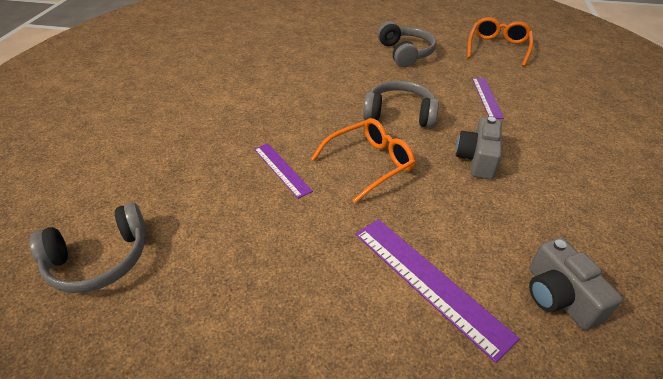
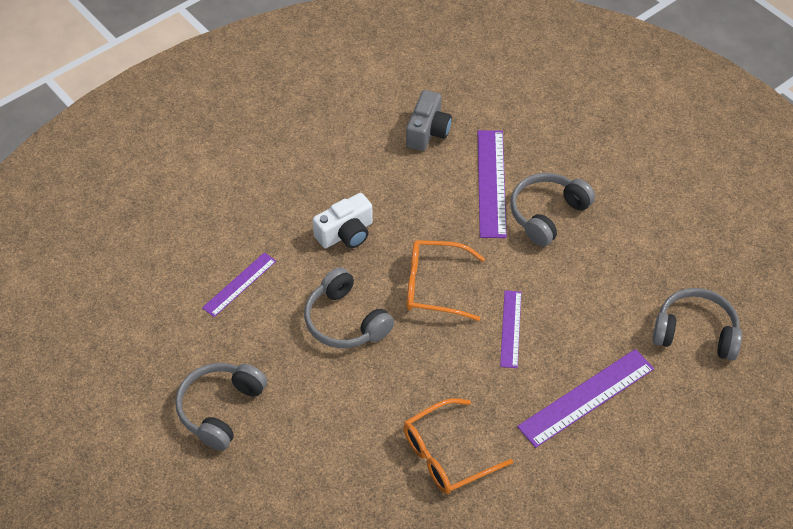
camera: 140 degrees left, 10 degrees up
grey camera [456,117,502,180] -> white camera [313,193,373,248]
orange glasses [467,17,533,67] -> orange glasses moved to [403,398,513,494]
none -> grey headphones [510,173,595,247]
none -> purple ruler [517,349,654,448]

